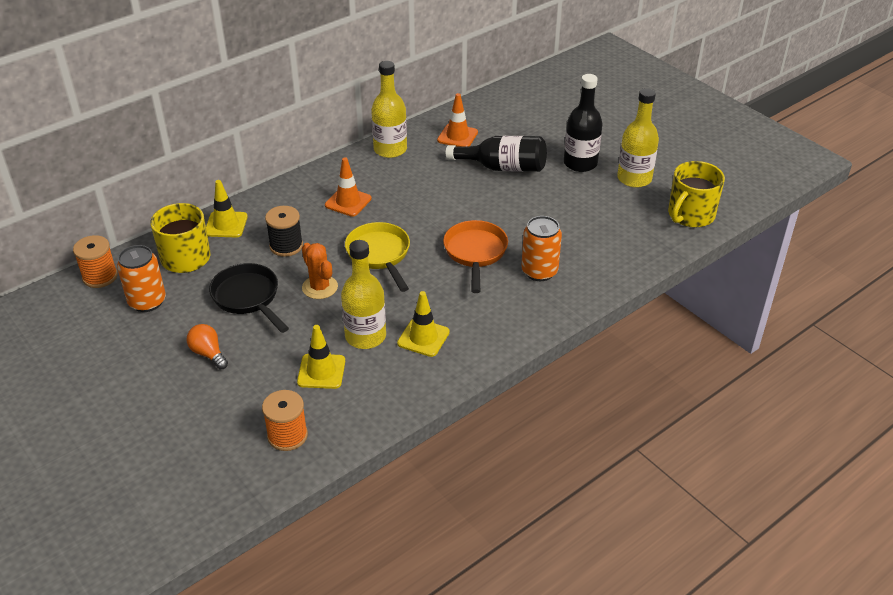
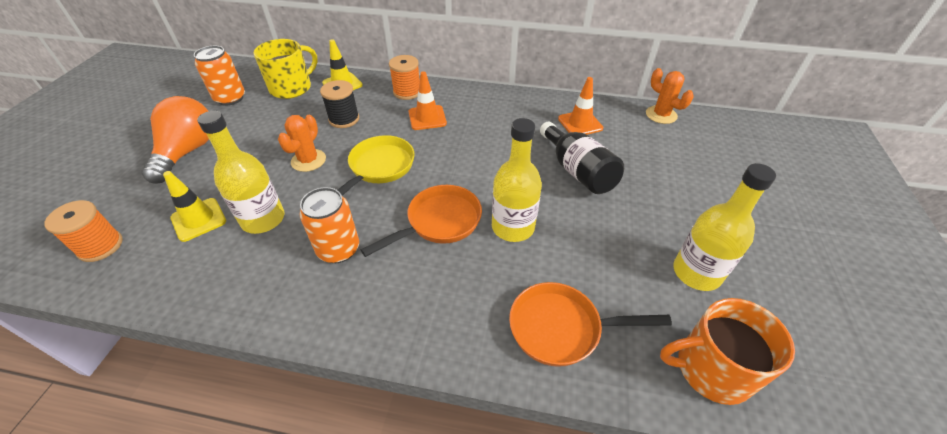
camera: 50 degrees right, 5 degrees up
orange spool [73,235,118,288] -> orange spool moved to [389,55,420,100]
orange light bulb [187,324,228,370] -> orange light bulb [142,96,209,184], size x1.93
black pan [209,263,289,333] -> none
yellow bottle [371,61,407,158] -> yellow bottle moved to [492,118,542,242]
yellow traffic cone [397,291,450,357] -> none
orange can [521,216,562,281] -> orange can moved to [299,187,359,263]
black bottle [564,74,602,172] -> none
yellow mug [668,161,725,228] -> orange mug [660,298,795,405]
none -> orange pan [509,282,672,367]
none -> orange cactus [646,68,694,124]

